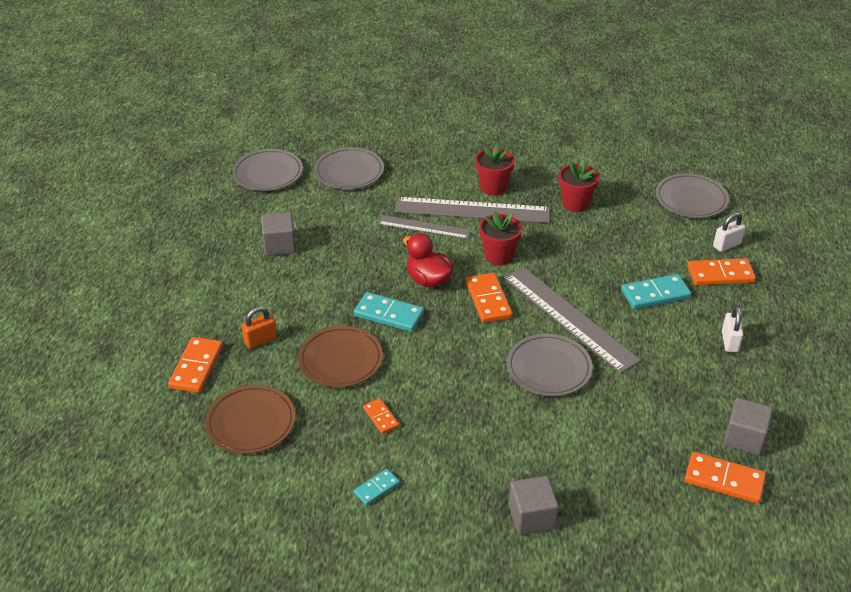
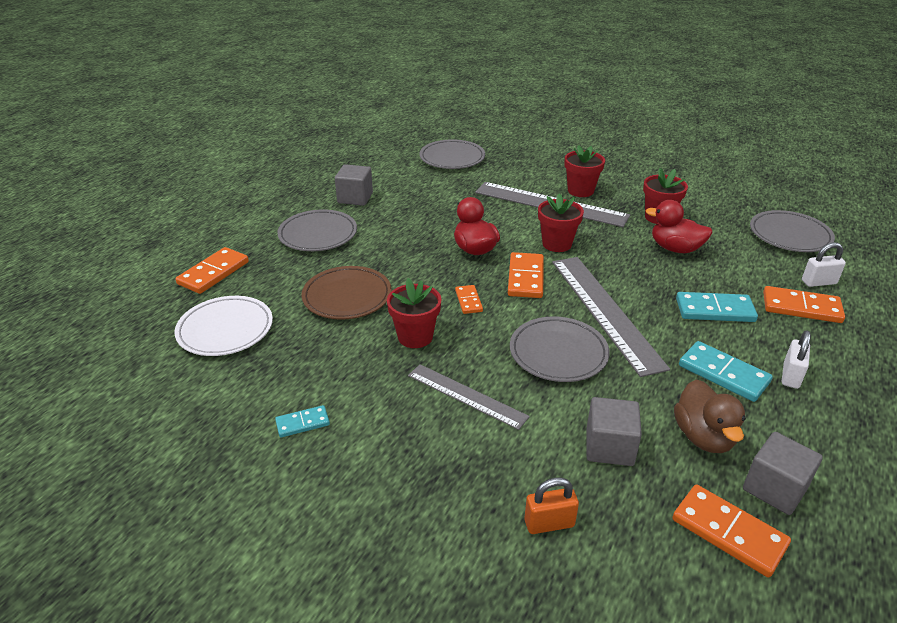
camera: 20 degrees right, 5 degrees down
brown plate [205,385,296,454] -> white plate [174,296,273,356]
grey plate [232,149,303,191] -> grey plate moved to [277,209,357,251]
orange padlock [242,306,277,349] -> orange padlock moved to [524,477,579,534]
turquoise domino [354,292,424,332] -> turquoise domino moved to [679,341,773,402]
orange domino [363,398,399,434] -> orange domino moved to [455,285,483,314]
grey ruler [378,215,471,239] -> grey ruler moved to [408,364,530,430]
grey cube [509,476,559,535] -> grey cube moved to [586,397,642,466]
none -> red flower pot [387,278,441,348]
none -> red duck [645,200,713,253]
none -> brown duck [674,380,746,453]

